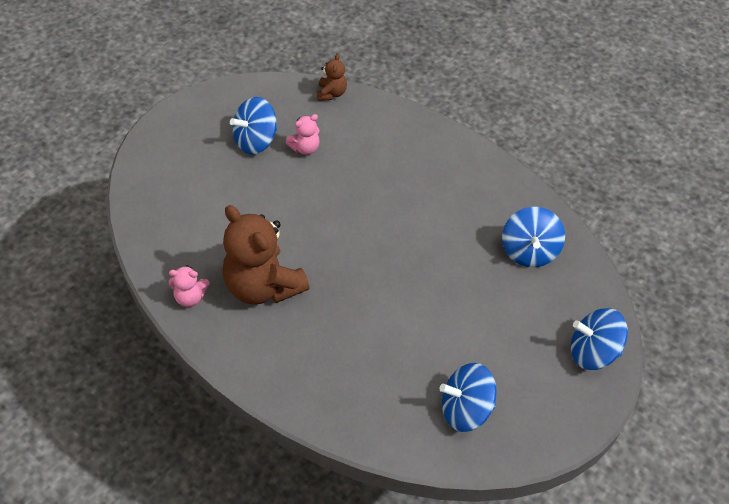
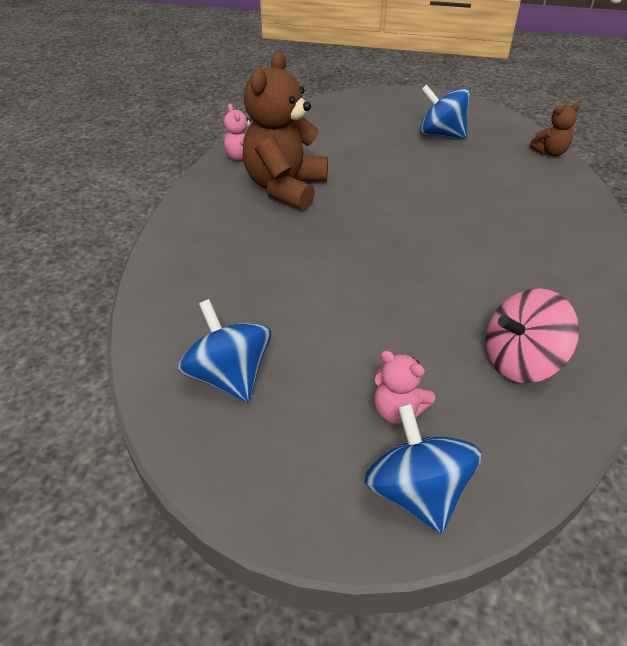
camera: 65 degrees right, 10 degrees down
pink teddy bear [286,114,320,155] -> pink teddy bear moved to [374,350,435,424]
blue spinning top [502,207,565,267] -> pink spinning top [486,288,579,383]

